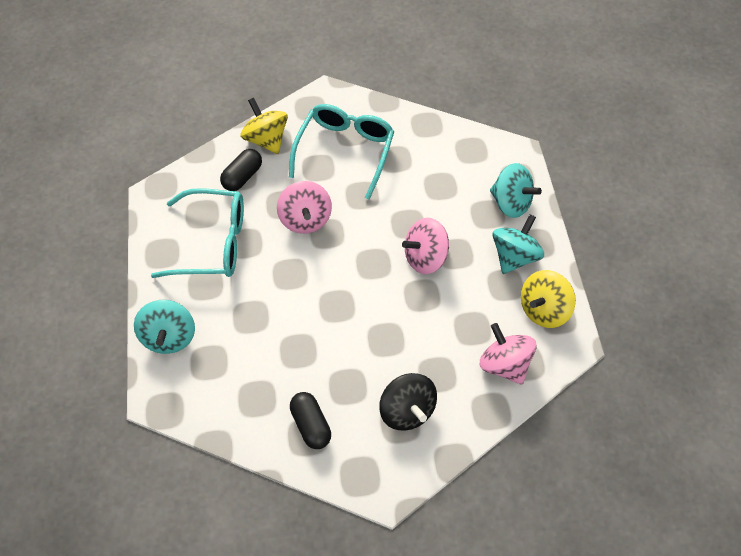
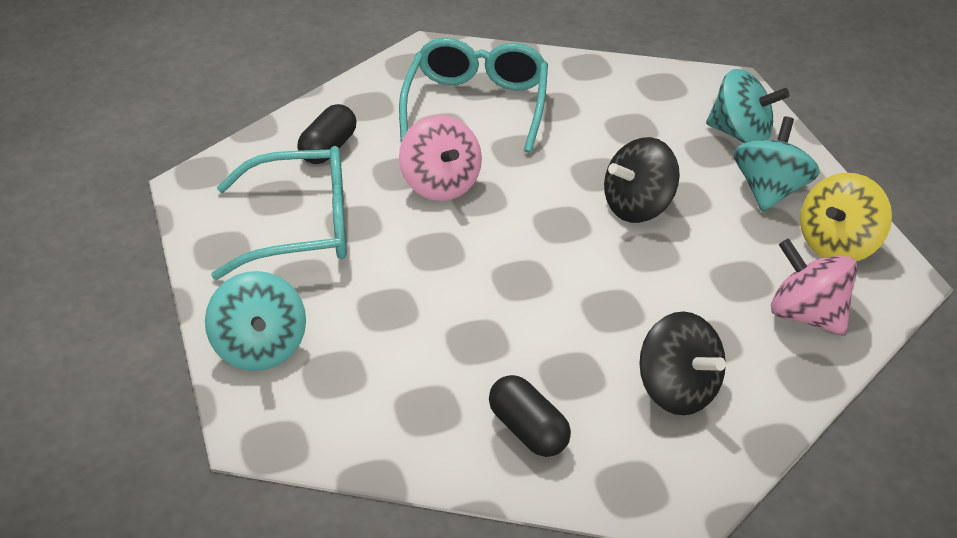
camera: 10 degrees left, 20 degrees down
yellow spinning top [241,98,288,154] -> none
pink spinning top [402,218,449,274] -> black spinning top [604,137,680,223]

